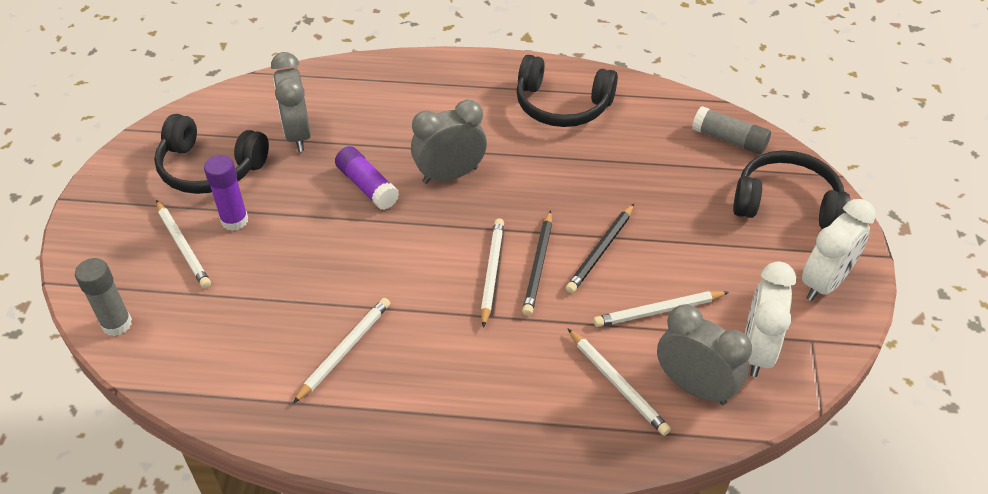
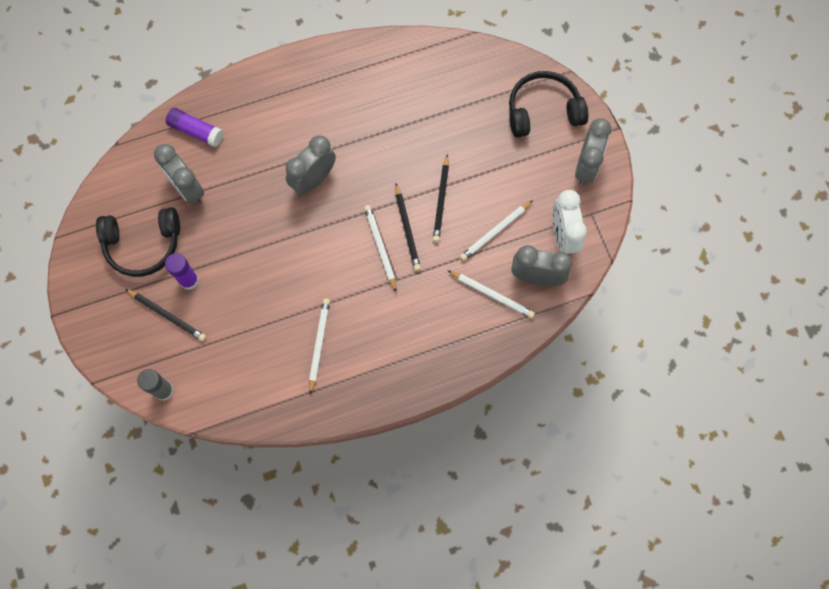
camera: 25 degrees left, 25 degrees up
white pencil [156,200,211,289] -> black pencil [125,289,206,341]
purple glue stick [335,146,399,210] -> purple glue stick moved to [166,108,223,147]
black headphones [516,55,618,127] -> none
grey glue stick [692,106,771,155] -> none
white clock [802,199,876,301] -> grey clock [575,118,611,185]

